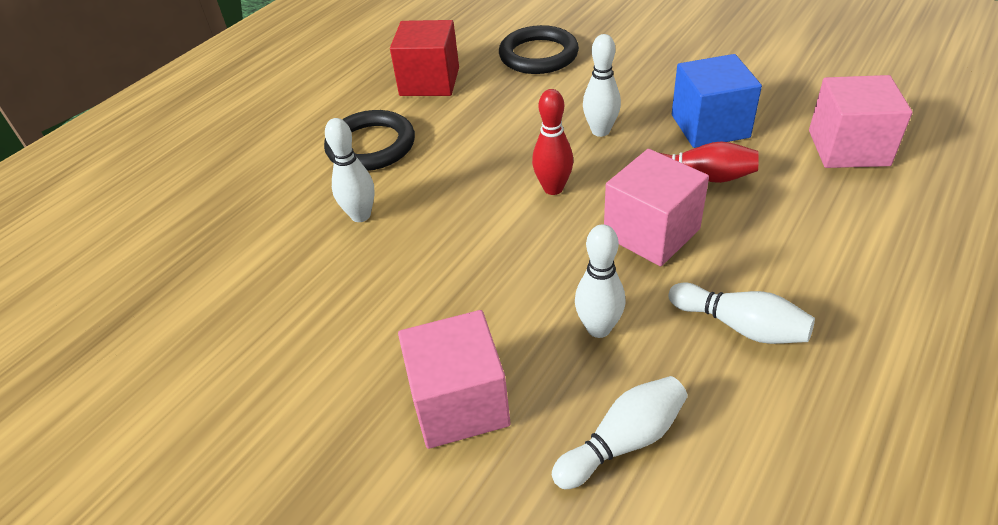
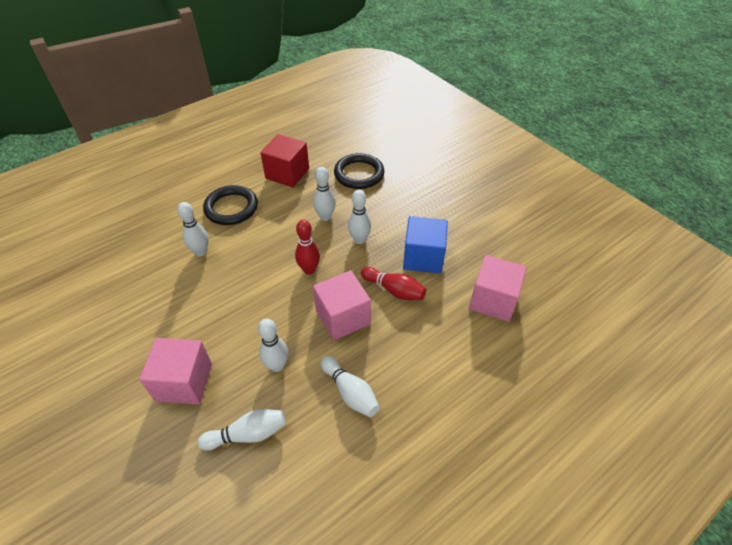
camera: 15 degrees right, 5 degrees up
none -> white bowling pin [313,167,336,221]

